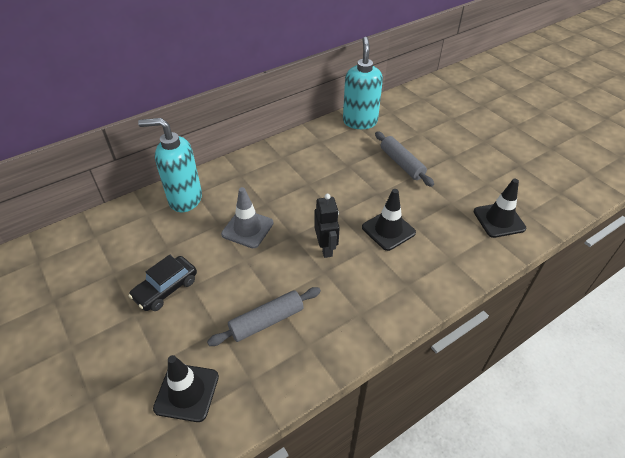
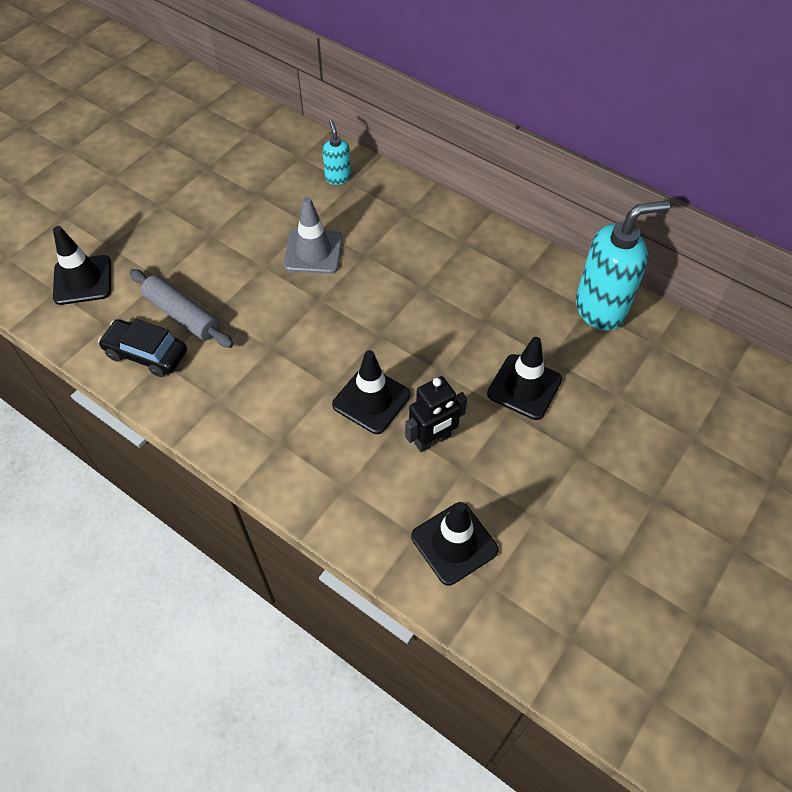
camera: 70 degrees right, 10 degrees up
black car [129,255,197,311] -> black car moved to [98,319,187,377]
turquoise soap dispenser [138,118,202,212] -> turquoise soap dispenser [322,120,351,185], size x0.49
black robot [314,194,340,258] -> black robot moved to [405,376,467,452]
grey rolling pin [375,131,434,187] -> black traffic cone [487,337,562,420]

